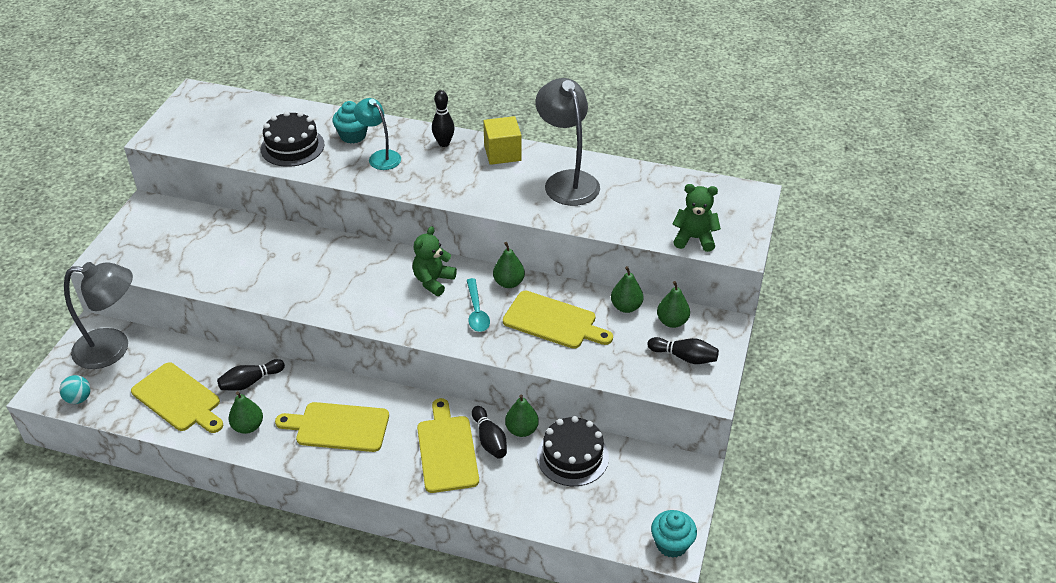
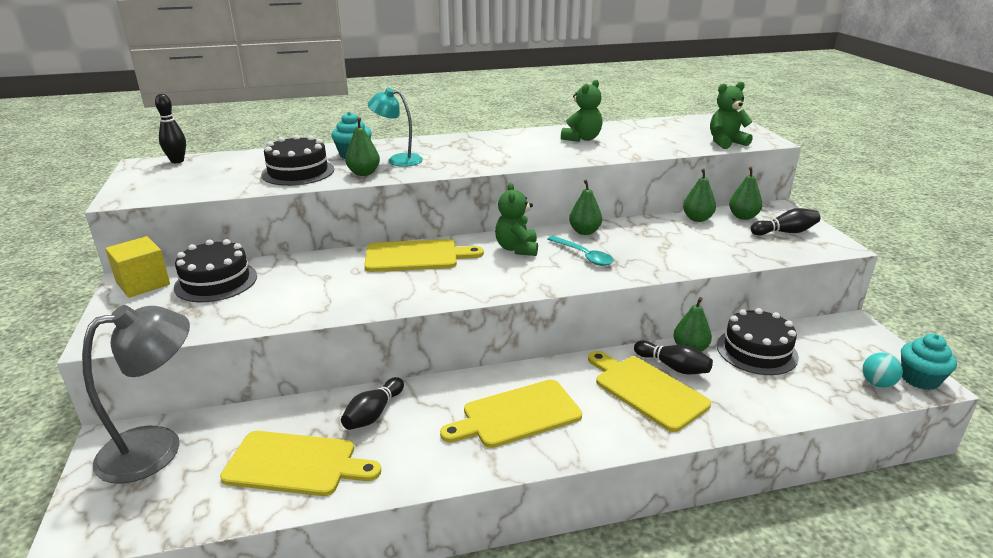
camera: 30 degrees left, 15 degrees down
turquoise ball [59,375,91,404] -> turquoise ball moved to [862,353,903,388]
green pear [229,391,263,434] -> green pear moved to [345,117,380,176]
black bowling pin [432,90,455,147] -> black bowling pin moved to [155,94,186,163]
yellow cube [483,116,522,165] -> yellow cube moved to [105,236,170,298]
yellow cutting board [503,291,613,349] -> yellow cutting board moved to [364,239,484,272]
grey lamp [535,78,600,206] -> green teddy bear [561,80,602,142]
none -> black cake [174,239,257,302]

